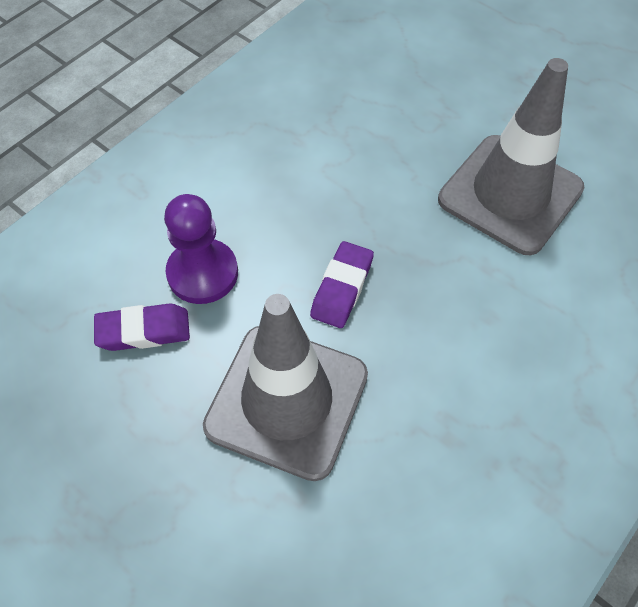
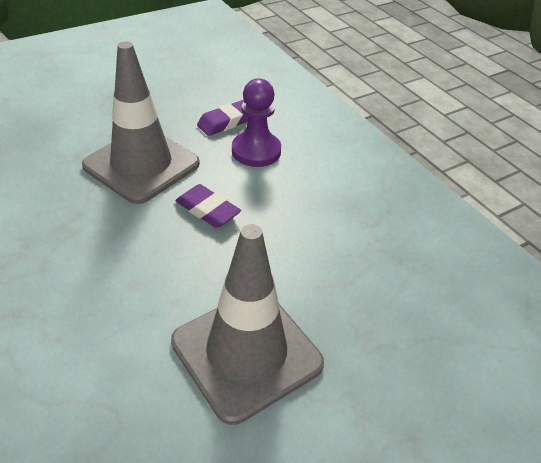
camera: 105 degrees right, 15 degrees down
purple eraser [94,303,190,351] -> purple eraser turned 45 degrees clockwise [197,100,249,136]

